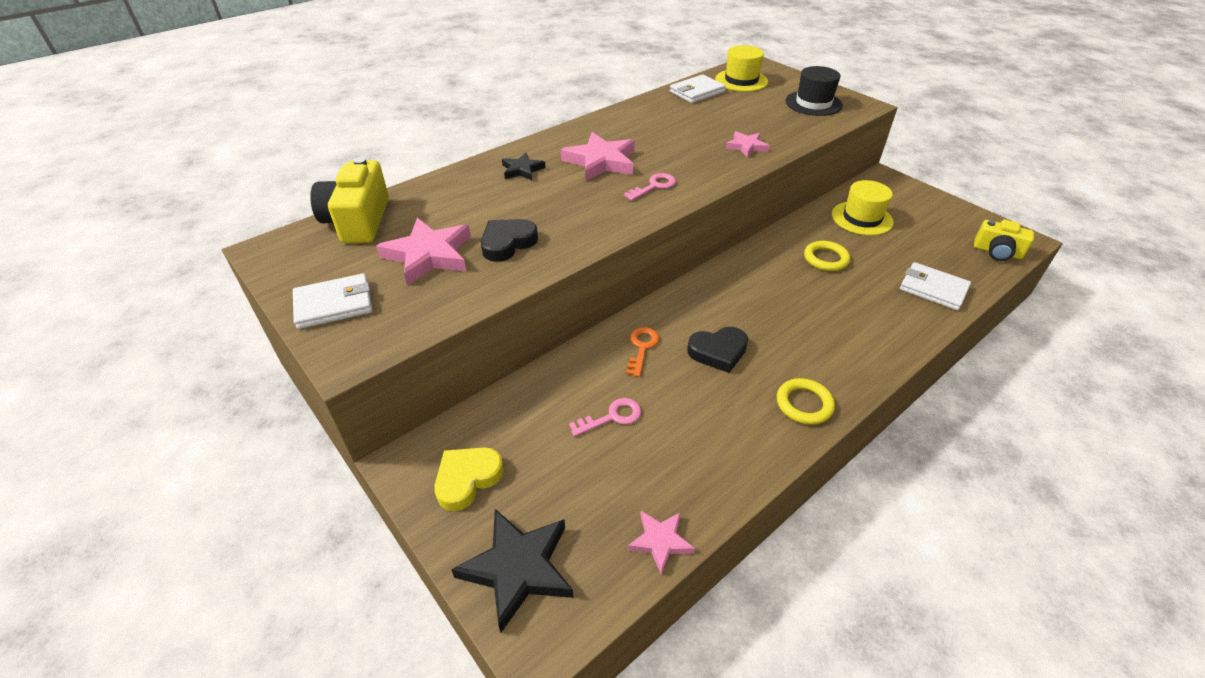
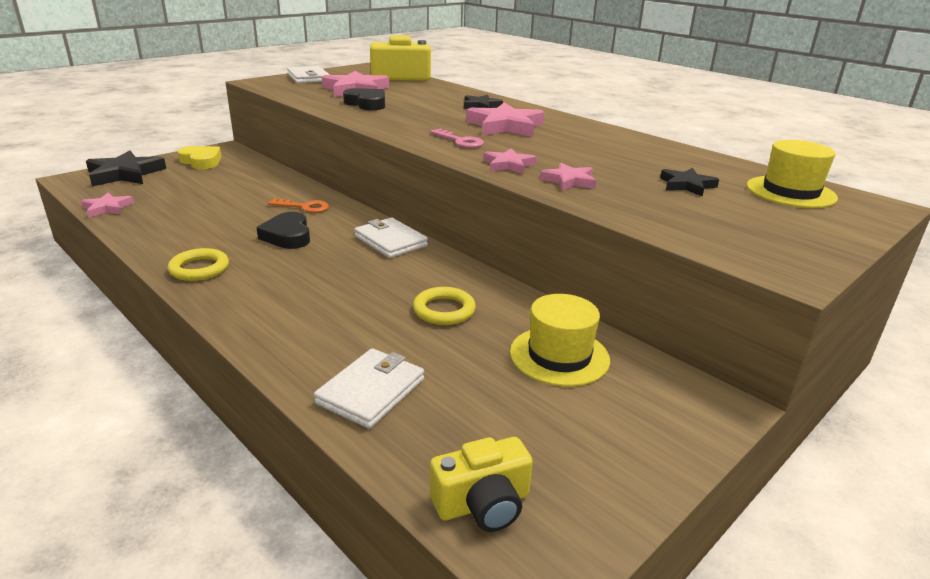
camera: 85 degrees right, 15 degrees down
pink key [569,398,641,437] -> none
white wallet [670,75,726,103] -> white wallet moved to [354,218,428,258]
black hat [785,66,843,116] -> none
yellow camera [974,220,1034,261] -> yellow camera turned 135 degrees counterclockwise [430,437,533,532]
none -> pink star [483,148,537,174]
none -> black star [660,168,719,197]

